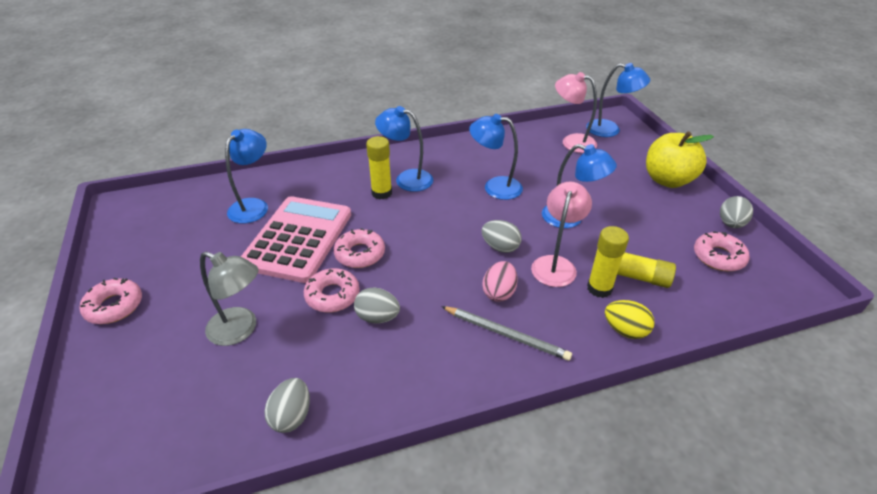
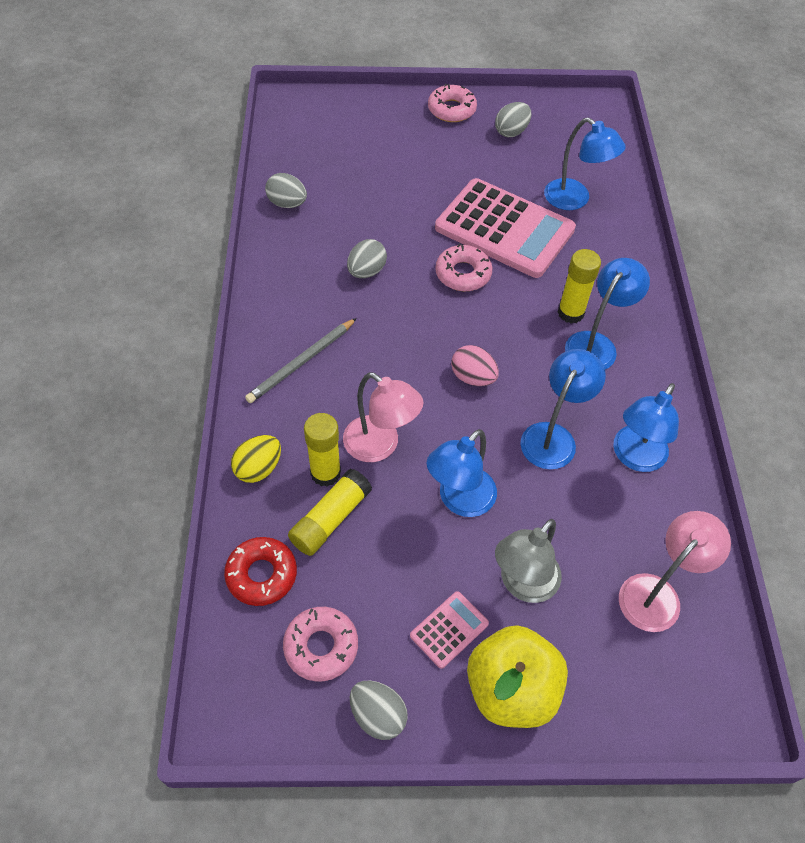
camera: 105 degrees right, 15 degrees up
grey lamp [200,252,259,346] -> grey lamp moved to [495,519,562,603]
pink donut [304,268,360,312] -> none
grey egg [482,220,522,253] -> grey egg moved to [495,102,531,137]
pink egg [482,261,518,302] -> pink egg moved to [451,345,499,386]
blue lamp [586,63,650,137] -> blue lamp moved to [613,383,679,472]
none -> red donut [224,537,297,606]
none -> pink calculator [410,591,489,669]

